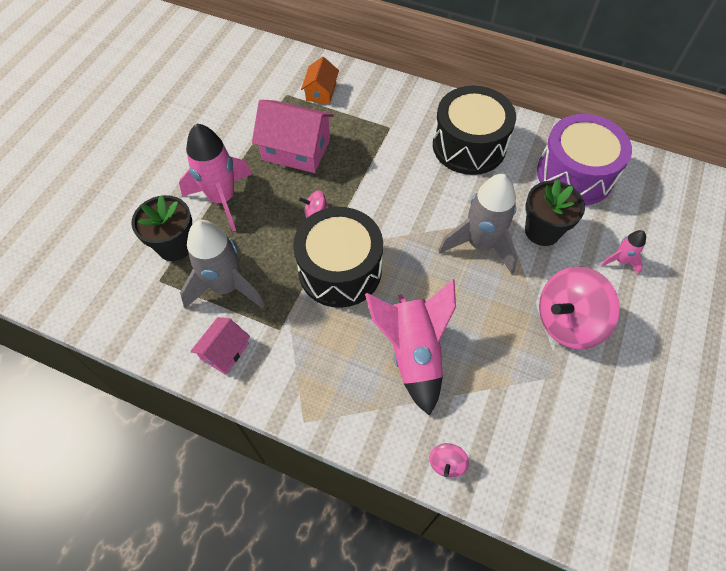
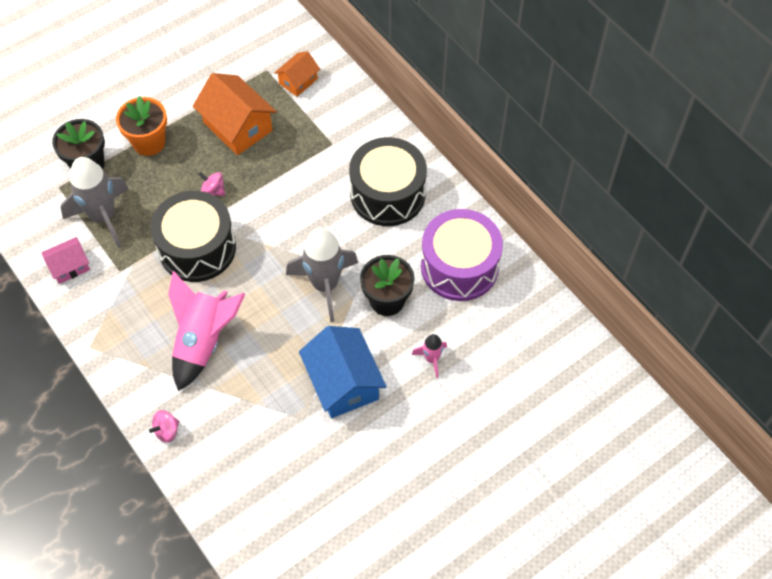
camera: 30 degrees right, 0 degrees up
pink rocket [179,123,252,232] -> orange flower pot [116,96,167,156]
pink house [252,100,334,173] -> orange house [193,73,277,155]
pink spinning top [539,266,620,349] -> blue house [299,326,387,418]

